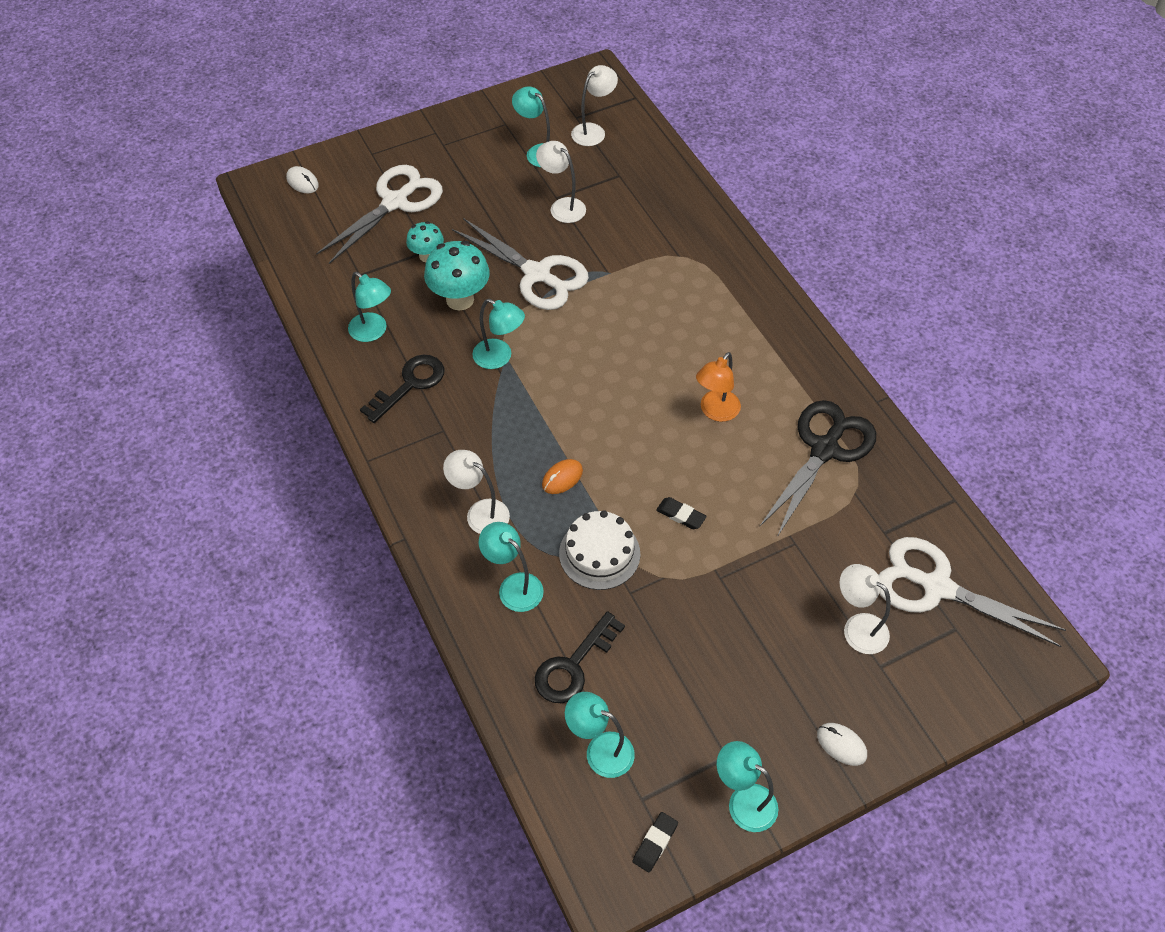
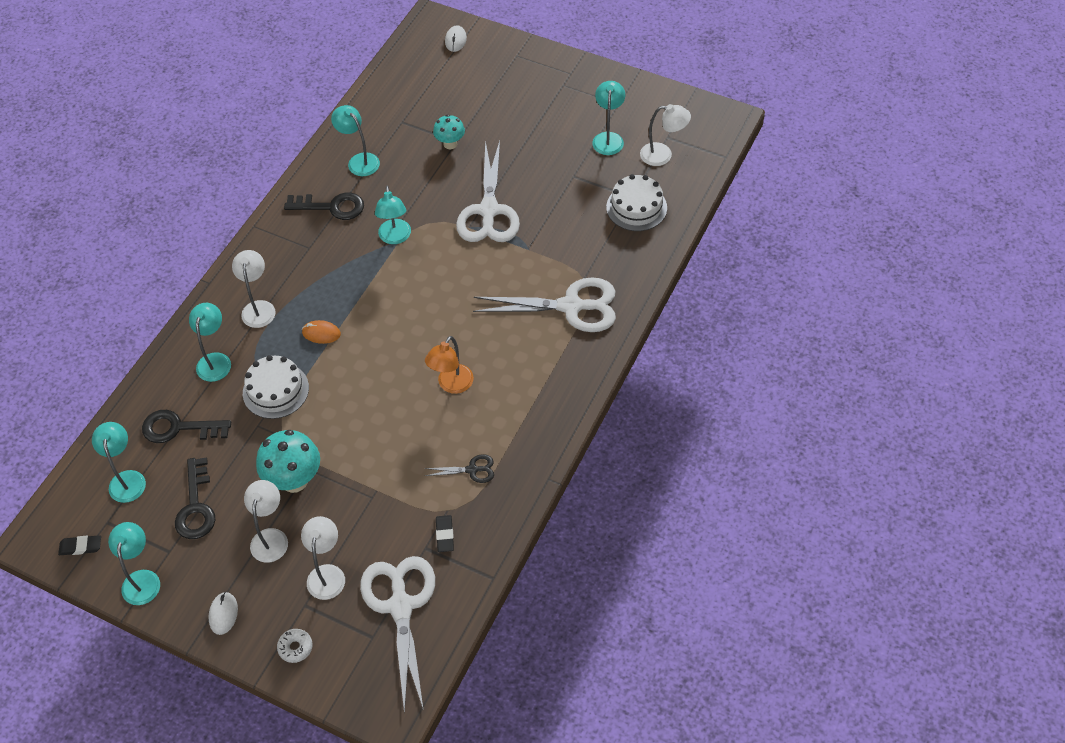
camera: 55 degrees right, 0 degrees up
white scissors [316,165,443,264] -> white scissors moved to [473,277,616,332]
turquoise lamp [348,272,391,342] -> turquoise lamp turned 135 degrees clockwise [331,105,380,176]
turquoise mushroom [424,241,490,311] -> turquoise mushroom moved to [256,430,320,493]
white lamp [536,141,586,223] -> white lamp moved to [244,480,288,563]
black eraser [656,497,707,529] -> black eraser moved to [436,515,454,552]
orange lamp [696,352,741,422] -> orange lamp turned 60 degrees counterclockwise [425,336,474,394]
black scissors [759,400,876,537] -> black scissors [424,454,494,483], size x0.45
none -> black key [175,457,215,539]
none -> white donut [277,629,313,663]
none -> white cake [606,174,667,231]

